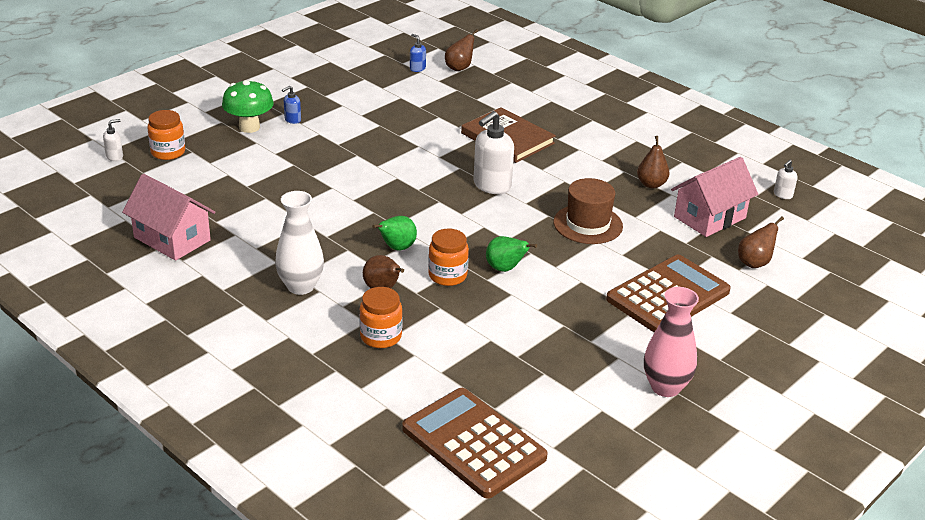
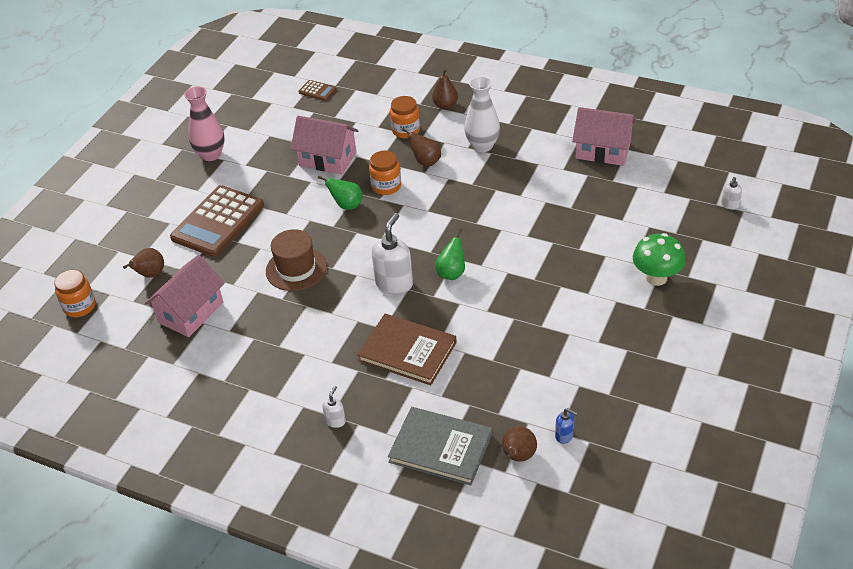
camera: 165 degrees right, 10 degrees up
orange jar [147,110,185,160] -> orange jar moved to [54,270,96,317]
blue soap dispenser [282,86,301,124] -> none
green pear [372,216,417,250] -> green pear moved to [435,228,465,280]
brown calculator [402,388,548,499] -> brown calculator [298,80,337,101], size x0.43
brown pear [637,136,670,188] -> brown pear moved to [432,69,458,109]
white soap dispenser [774,160,798,199] -> white soap dispenser moved to [322,386,346,428]
none -> pink house [291,116,358,174]
none -> grey book [388,407,492,486]

